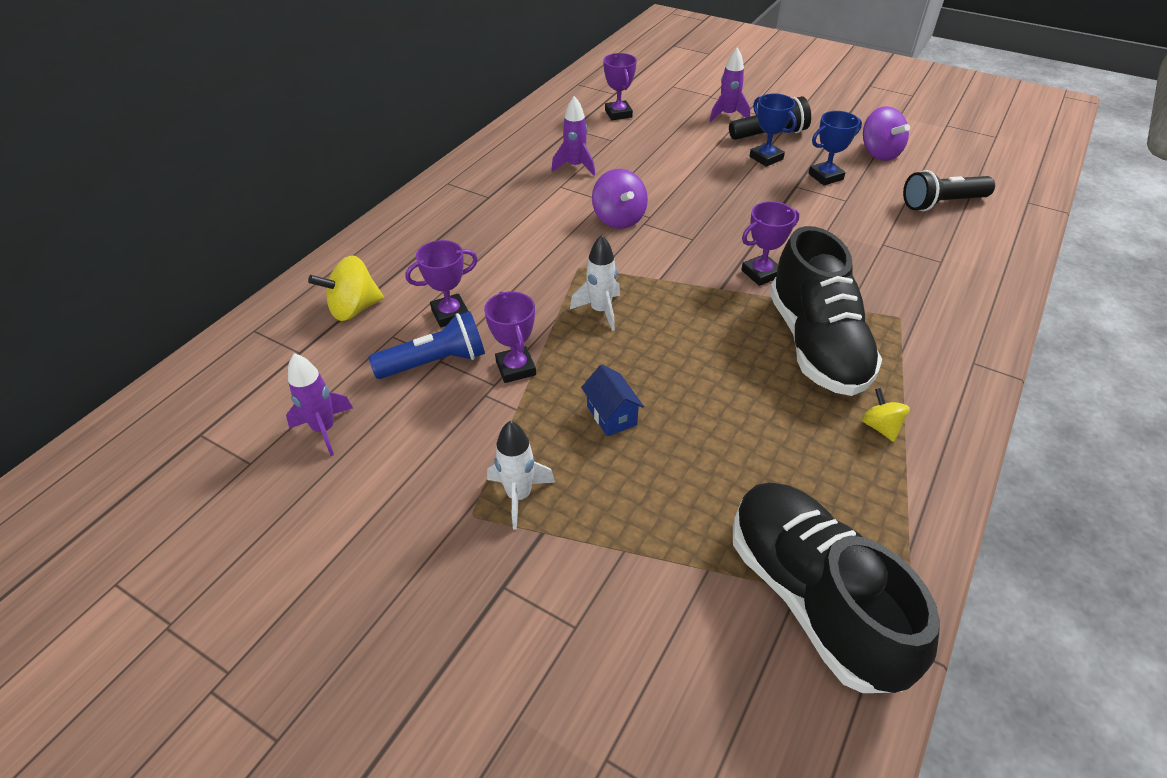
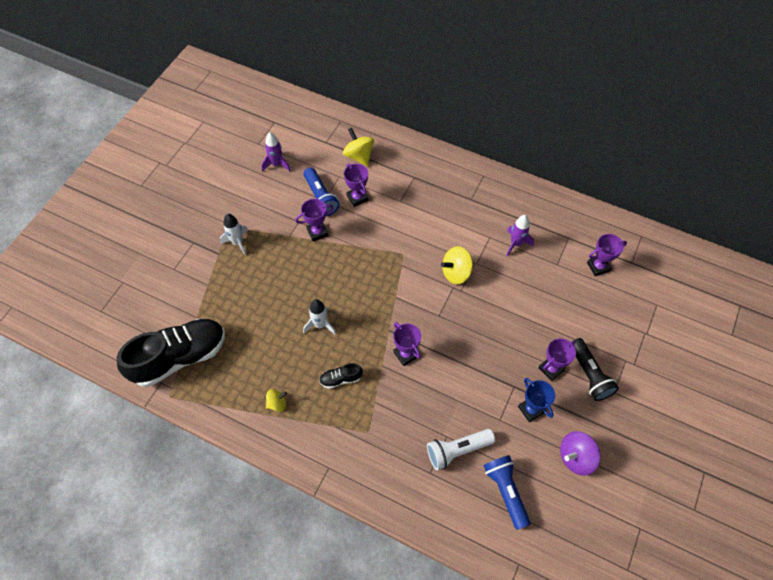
camera: 85 degrees right, 15 degrees up
white rocket [570,235,620,331] -> white rocket moved to [303,299,336,335]
blue house [581,365,644,437] -> none
purple spinning top [592,169,648,229] -> yellow spinning top [441,246,473,284]
purple rocket [710,47,750,122] -> none
blue trophy [749,93,797,167] -> purple trophy [538,338,576,381]
black shoe [769,226,882,396] -> black shoe [319,363,362,389], size x0.42
black flashlight [903,170,995,211] -> blue flashlight [483,455,531,530]
none -> white flashlight [427,429,495,470]

